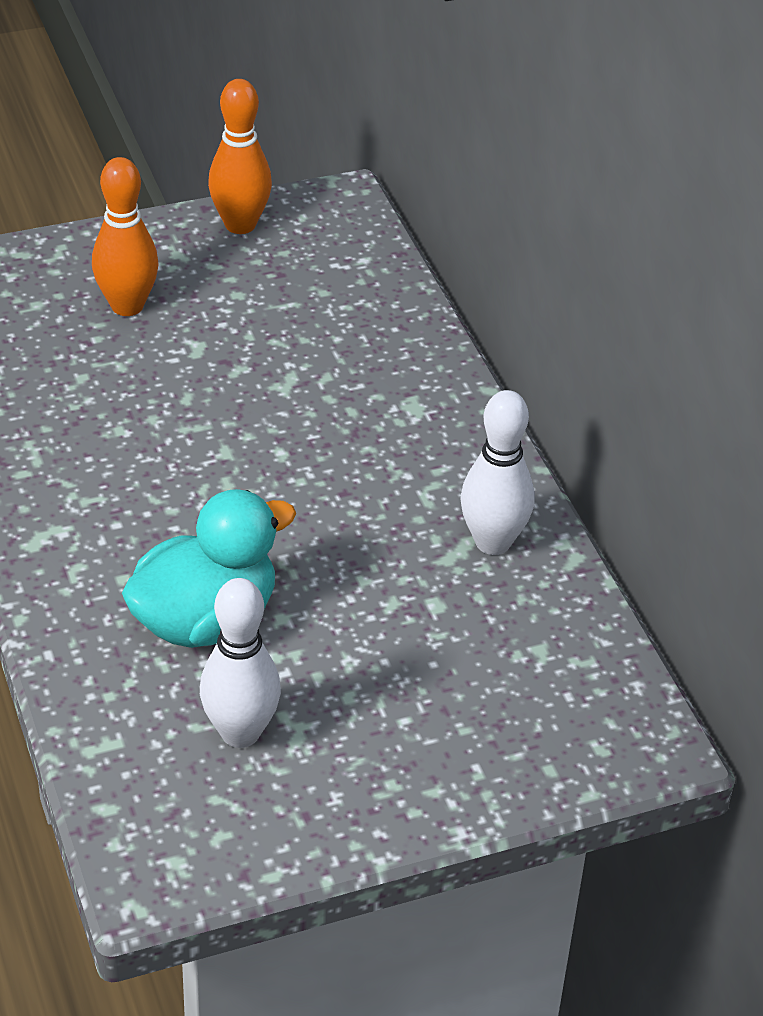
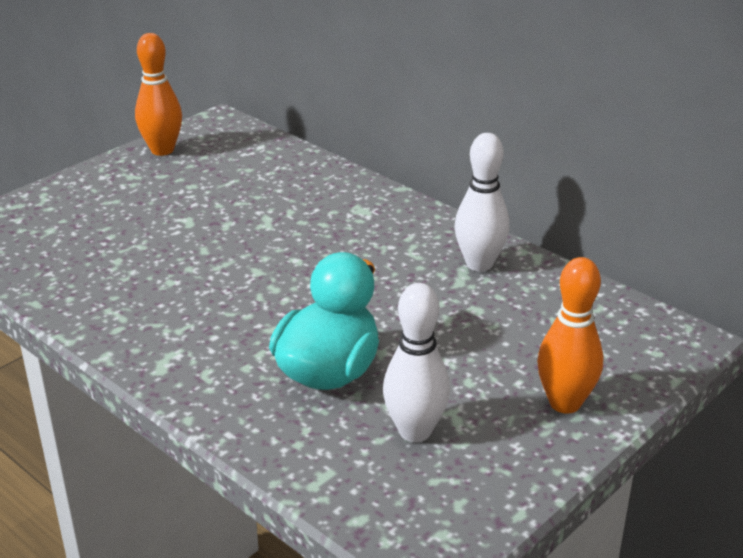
camera: 25 degrees left, 10 degrees down
orange bowling pin [92,157,159,316] -> orange bowling pin moved to [537,257,603,413]

